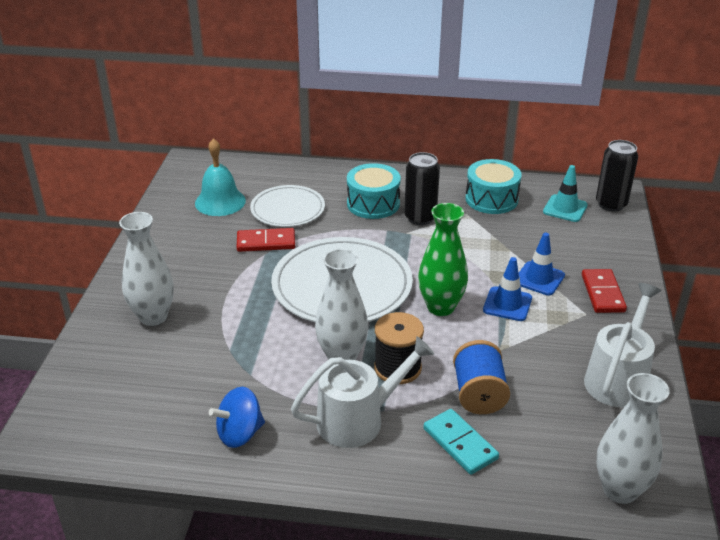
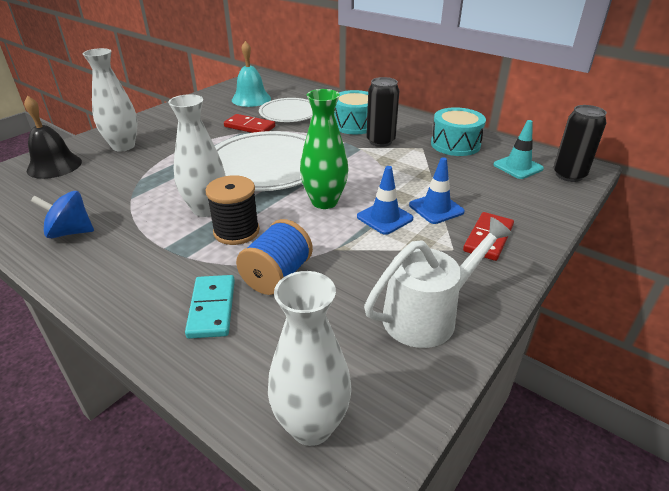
camera: 30 degrees right, 0 degrees up
white watering can [291,336,434,448] -> none
none -> black bell [24,96,82,179]

